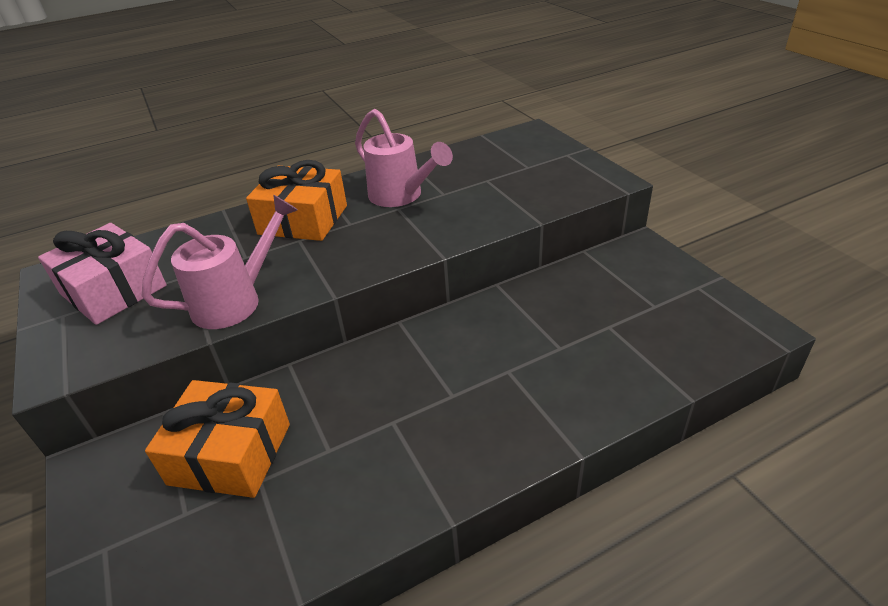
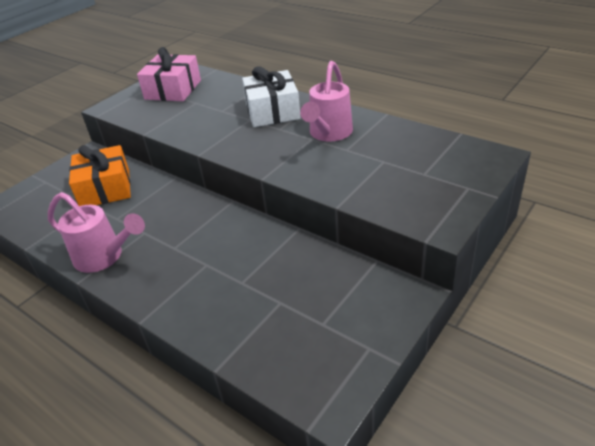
camera: 65 degrees right, 0 degrees up
pink watering can [142,195,298,329] -> pink watering can moved to [48,192,145,273]
orange gift [246,160,347,241] -> white gift [242,66,301,127]

